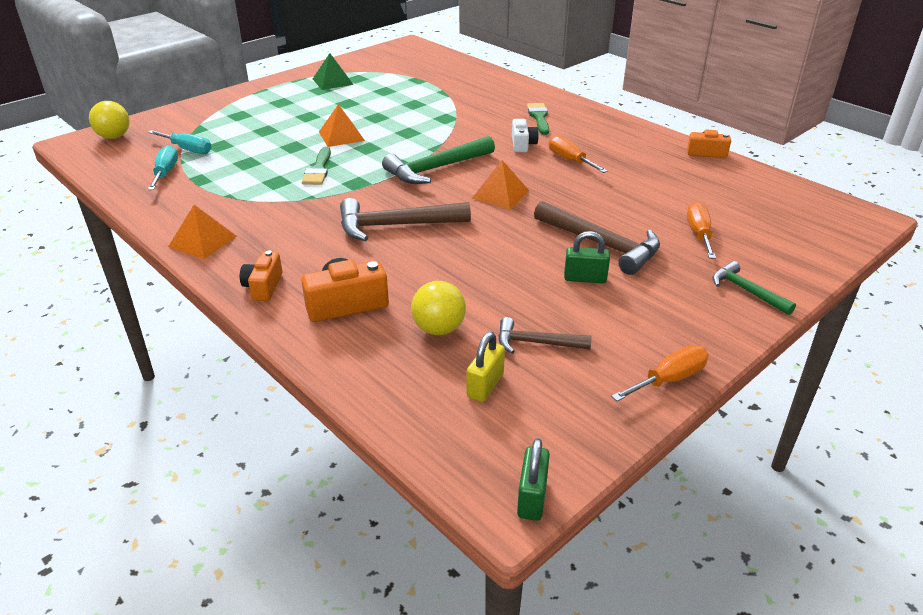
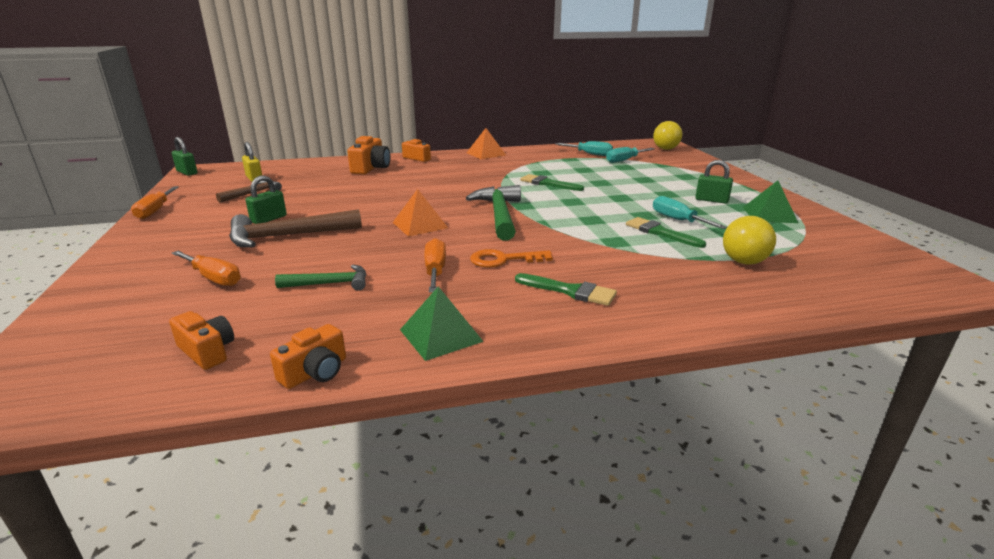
camera: 120 degrees right, 10 degrees down
orange pyramid [319,104,365,147] -> none
brown hammer [340,198,471,241] -> none
yellow ball [411,281,466,335] -> yellow ball moved to [723,216,776,265]
white camera [512,119,539,152] -> orange key [470,249,553,268]
orange screwdriver [549,136,608,173] -> orange screwdriver turned 90 degrees counterclockwise [424,238,446,292]
green hammer [713,261,796,315] -> green hammer moved to [275,265,366,291]
none -> orange camera [169,311,234,370]
none -> green pyramid [400,286,484,361]
none -> green brush [626,217,706,248]
none -> turquoise screwdriver [653,196,727,229]
none -> green padlock [695,160,733,204]

